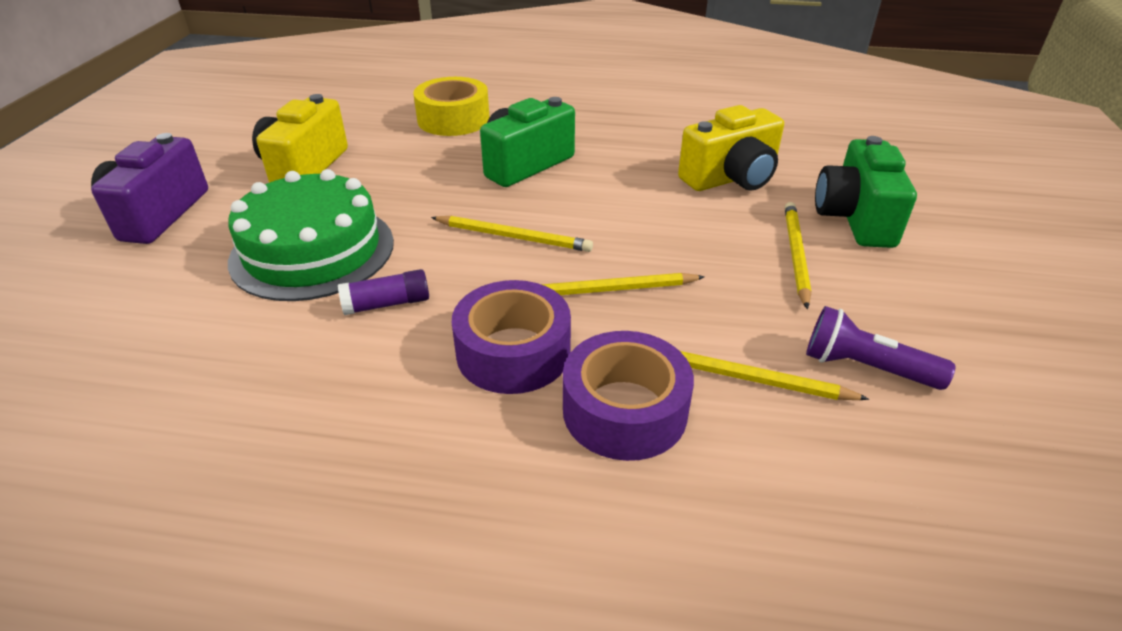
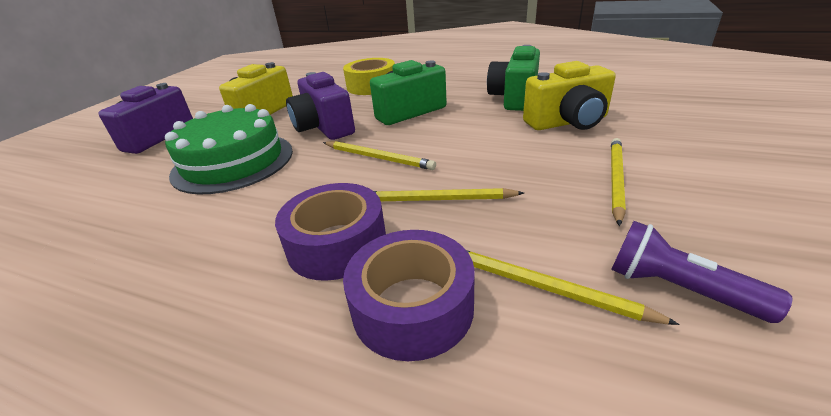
camera: 15 degrees right, 5 degrees down
purple glue stick [338,269,429,315] -> none
green camera [815,136,917,248] -> green camera moved to [487,45,540,111]
none -> purple camera [286,72,355,140]

